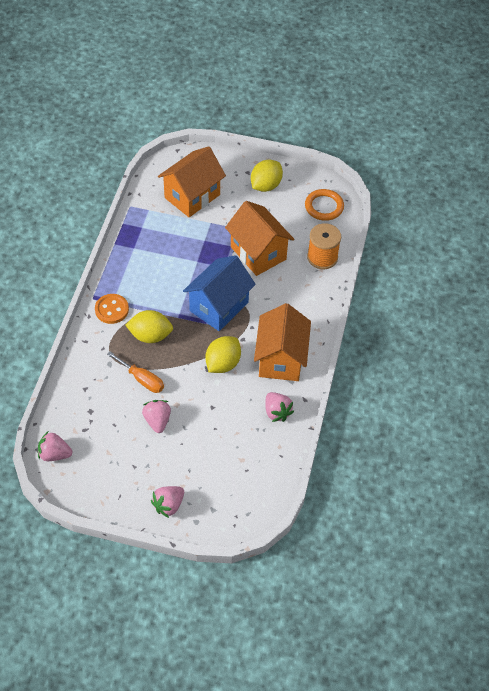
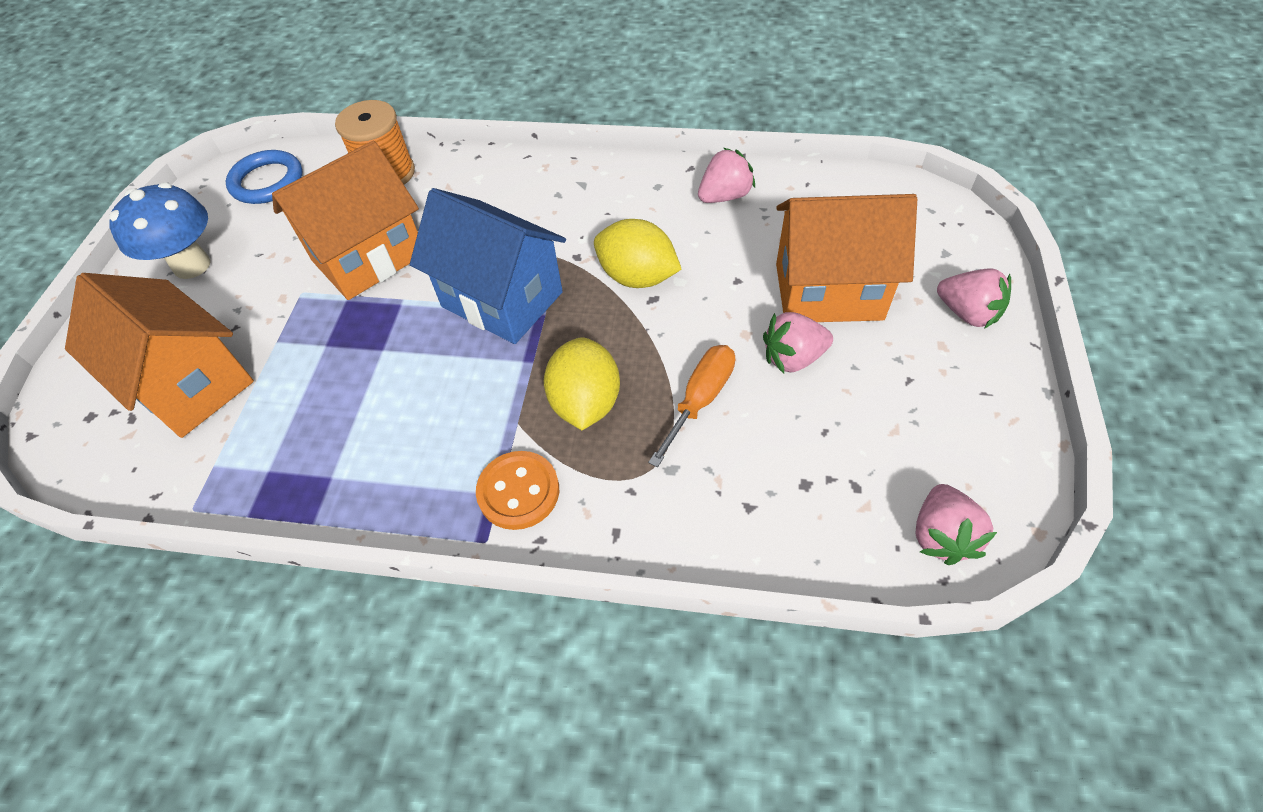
camera: 90 degrees left, 0 degrees up
yellow lemon [251,159,283,192] -> blue mushroom [109,182,211,279]
orange house [254,303,311,381] -> orange house moved to [776,194,917,322]
orange ring [305,189,344,221] -> blue ring [226,150,302,204]

